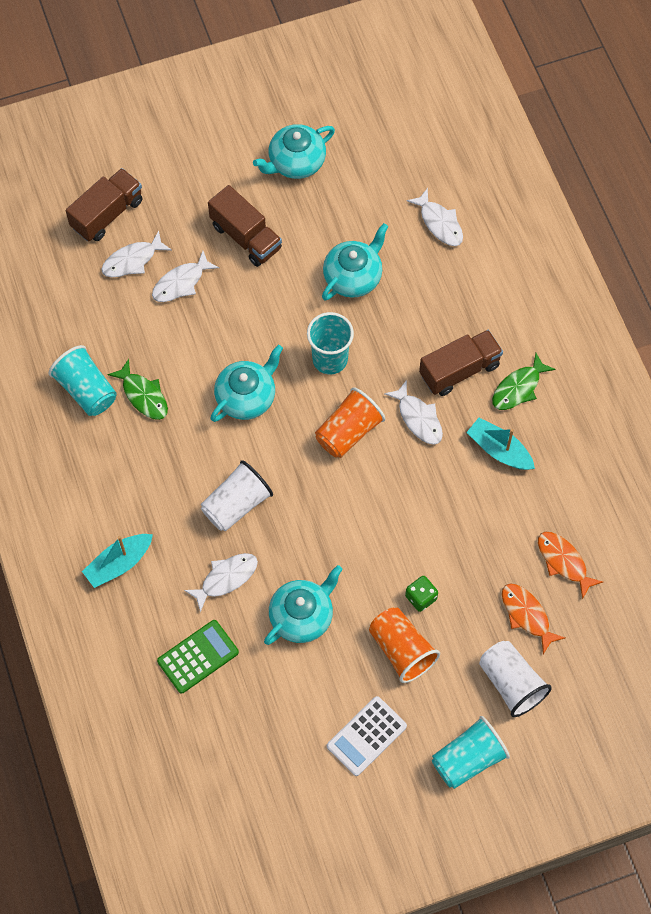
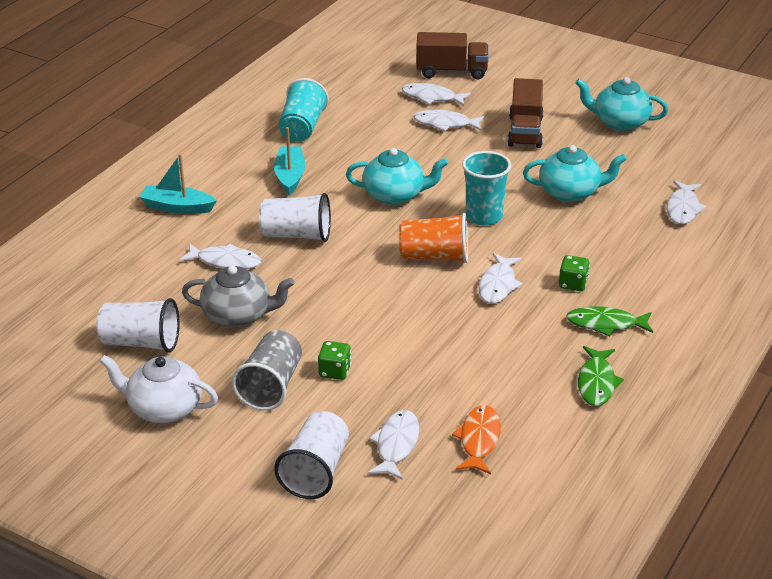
camera: 50 degrees right, 30 degrees down
green fish [107,359,168,420] -> green fish moved to [578,346,624,406]
green calculator [157,620,239,694] -> none
turquoise teapot [264,565,343,645] -> grey teapot [182,265,294,328]
white calculator [327,696,407,776] -> white teapot [100,355,218,423]
orange cup [369,608,440,683] -> grey cup [232,330,302,410]
brown truck [419,330,503,396] -> green dice [559,255,590,291]
turquoise cup [432,716,510,789] -> none
turquoise boat [466,418,535,470] -> turquoise boat moved to [274,127,305,195]
orange fish [502,583,565,654] -> white fish [368,410,419,480]
none -> white cup [96,298,180,353]

